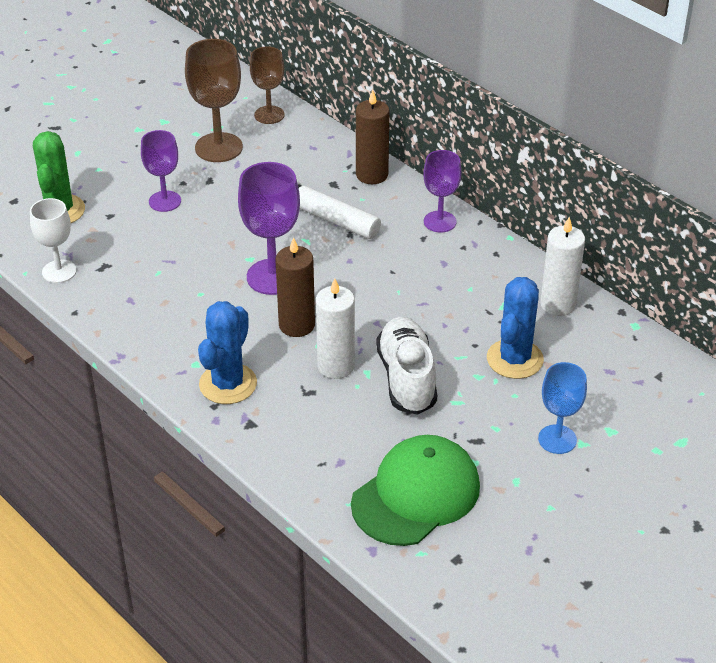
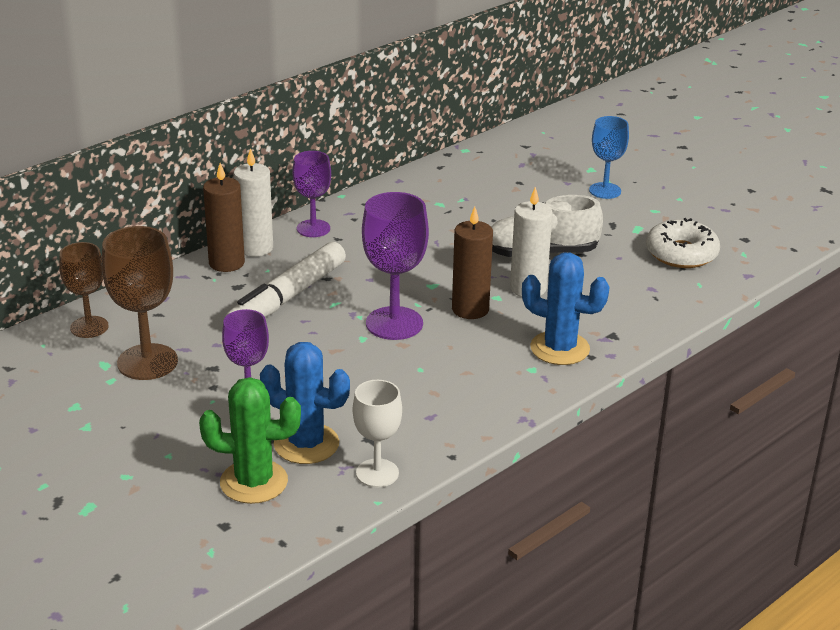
camera: 90 degrees left, 10 degrees down
green cap [351,435,480,546] -> white donut [646,218,720,268]
blue cactus [487,277,544,379] -> blue cactus moved to [260,342,350,464]
white candle [540,217,585,316] -> white candle moved to [234,148,273,257]

